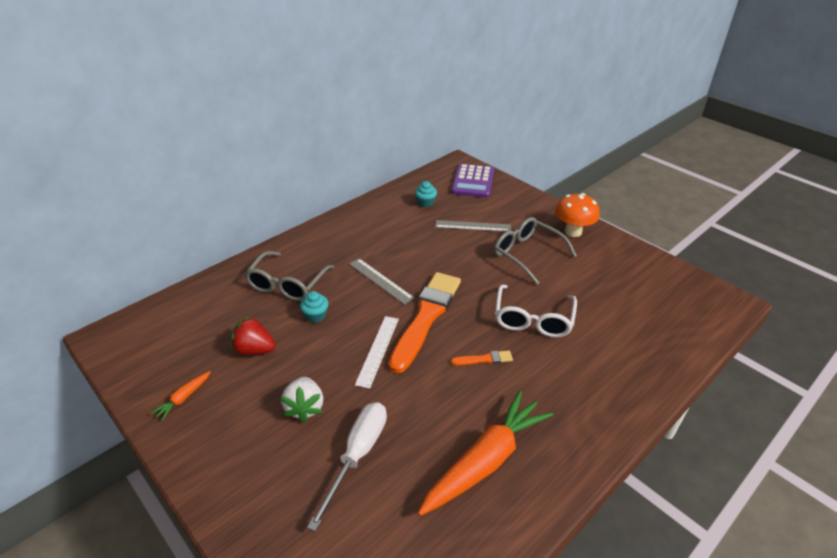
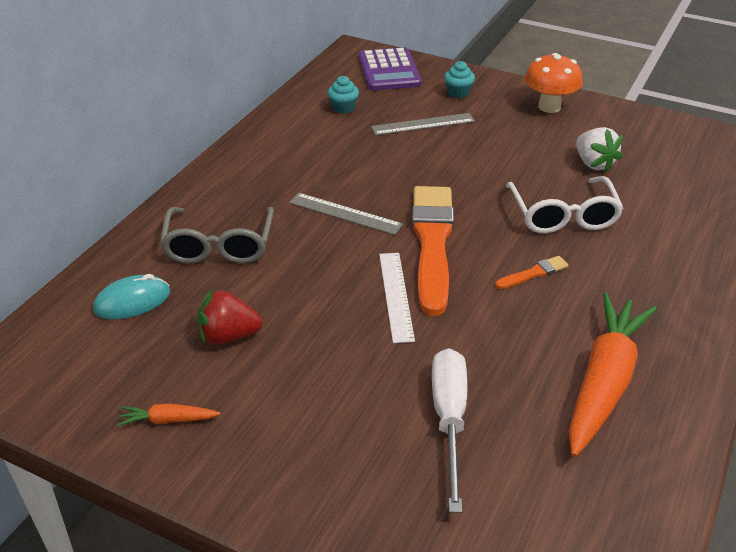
camera: 20 degrees left, 0 degrees up
orange carrot [151,371,211,421] -> orange carrot turned 75 degrees clockwise [117,404,220,426]
white strawberry [281,377,323,423] -> white strawberry moved to [576,127,623,173]
turquoise cupcake [300,291,329,323] -> turquoise cupcake moved to [444,61,475,98]
grey glasses [494,217,577,285] -> none
none -> turquoise mouse [93,274,170,319]

